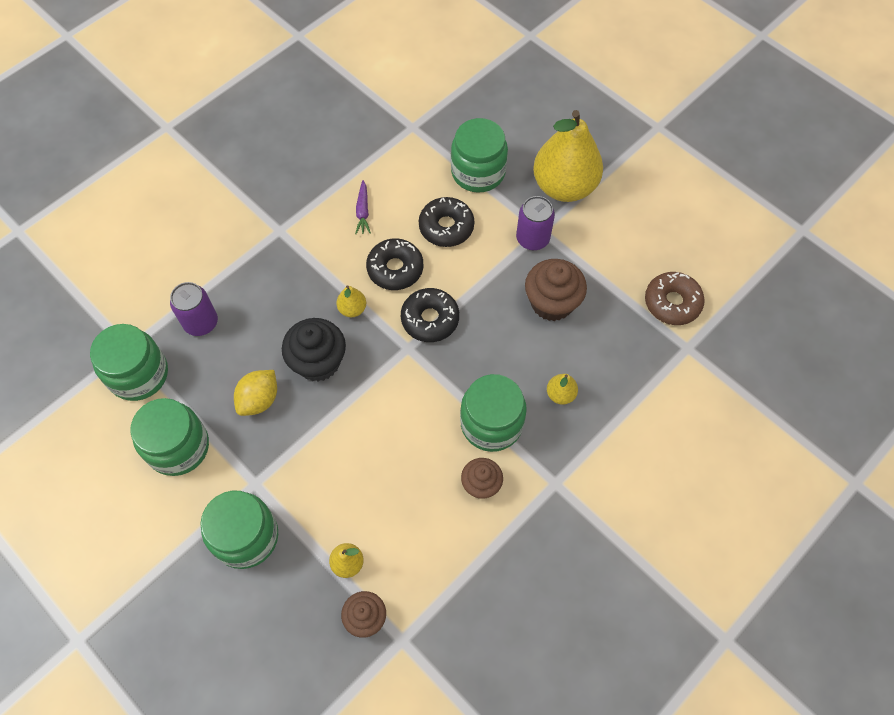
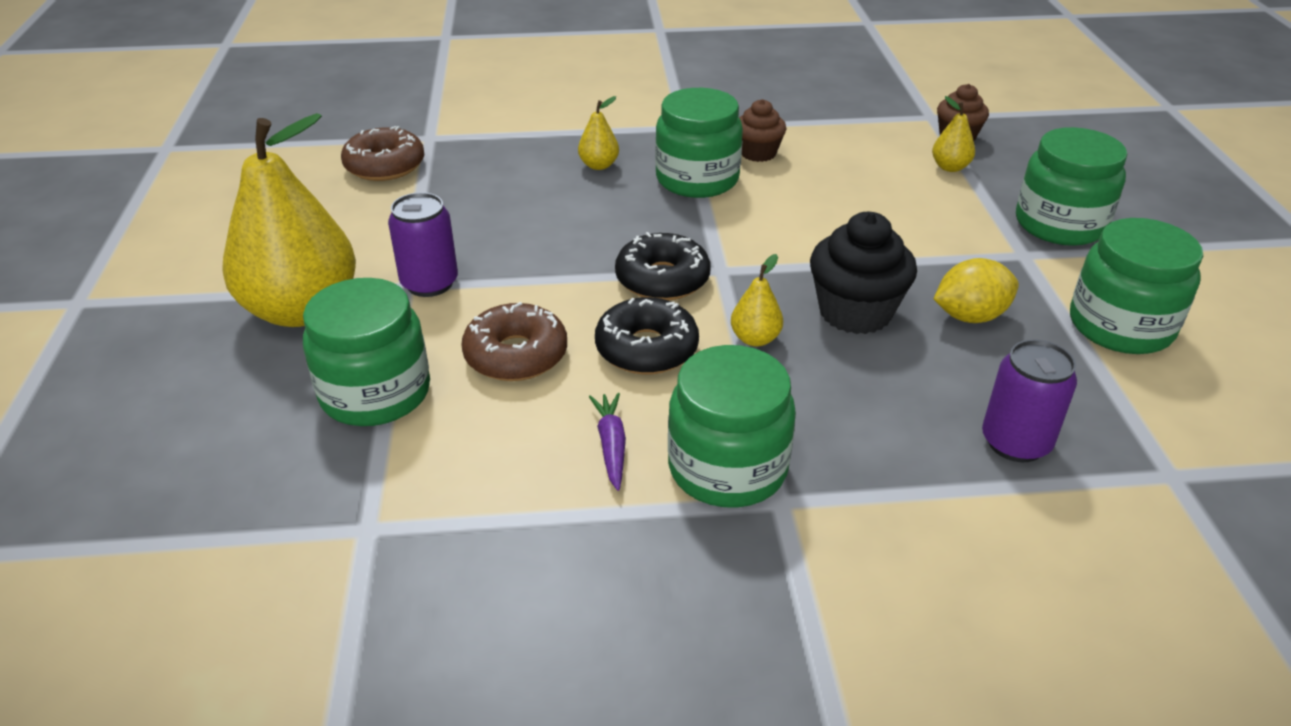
camera: 140 degrees left, 25 degrees down
green jar [90,324,168,401] -> green jar moved to [668,345,796,508]
purple carrot [355,180,371,234] -> purple carrot turned 45 degrees counterclockwise [589,393,626,491]
black donut [419,197,475,247] -> brown donut [461,302,567,381]
brown cupcake [525,259,587,321] -> none

